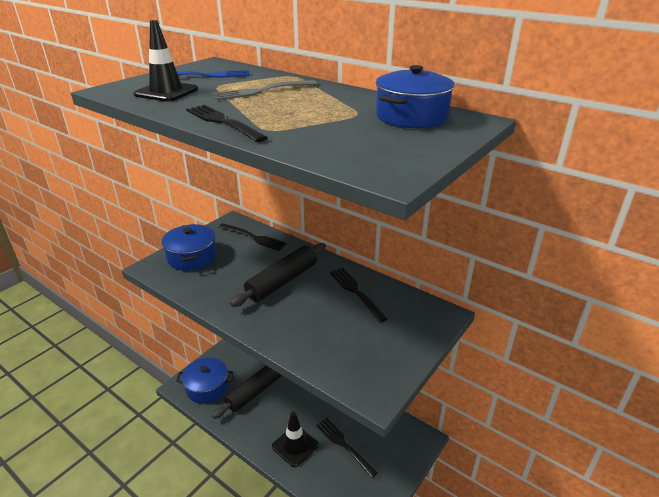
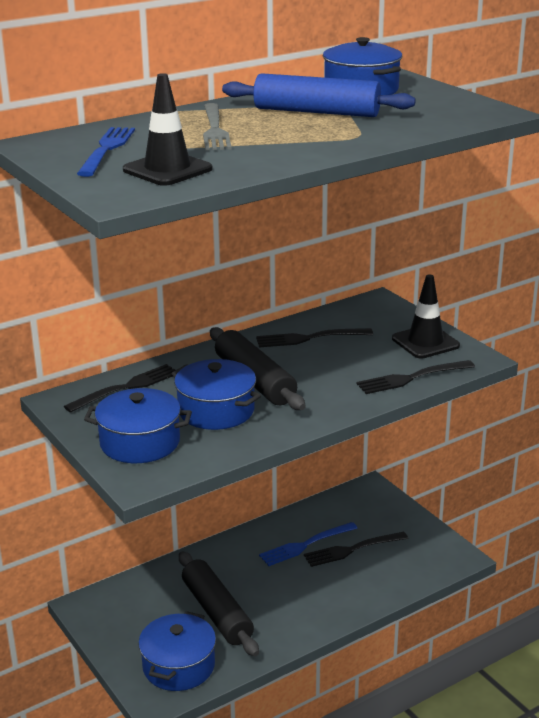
camera: 70 degrees left, 5 degrees down
black fork [186,105,268,142] -> black fork moved to [356,360,475,394]
black traffic cone [272,412,318,467] -> black traffic cone moved to [392,274,460,359]
none -> blue pot [171,359,261,430]
none -> blue rolling pin [222,73,416,117]
none -> blue fork [259,522,358,566]

